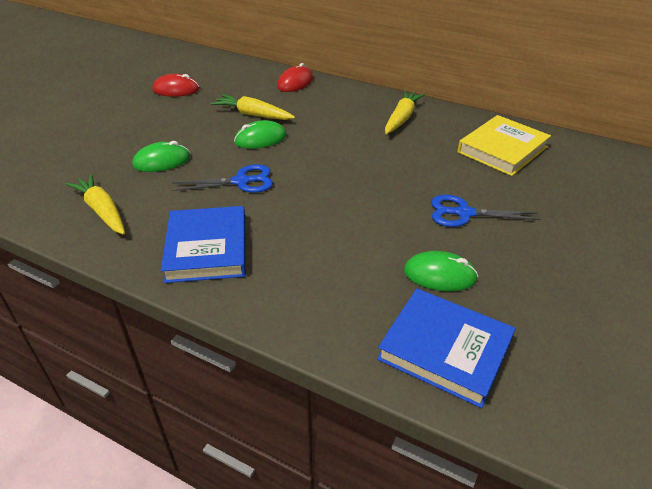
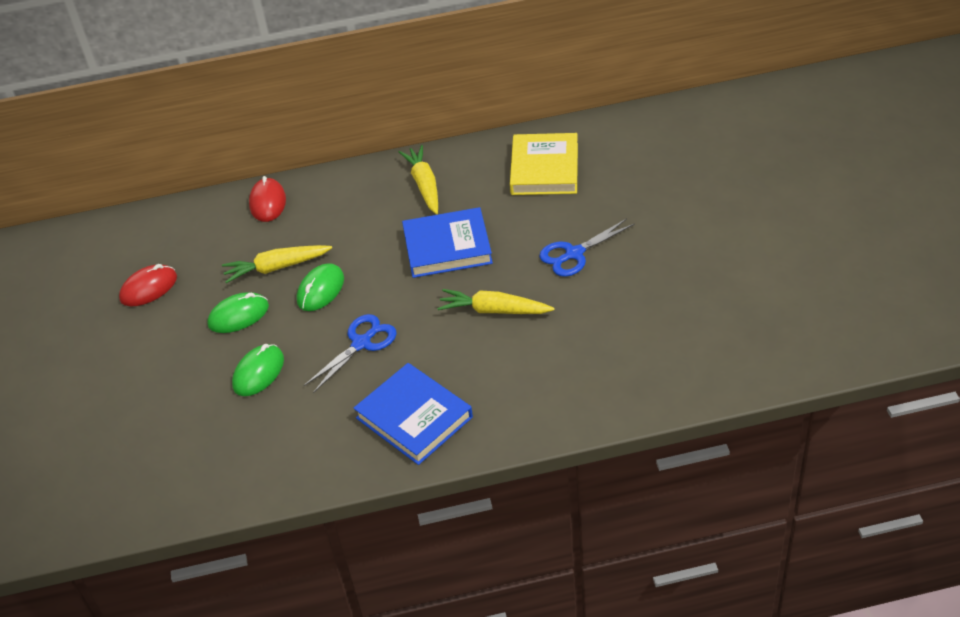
camera: 35 degrees left, 5 degrees up
yellow carrot [66,174,125,235] -> yellow carrot moved to [437,289,554,314]
blue book [377,288,515,408] -> blue book moved to [402,207,493,278]
green mouse [404,251,478,291] -> green mouse moved to [207,292,269,333]

